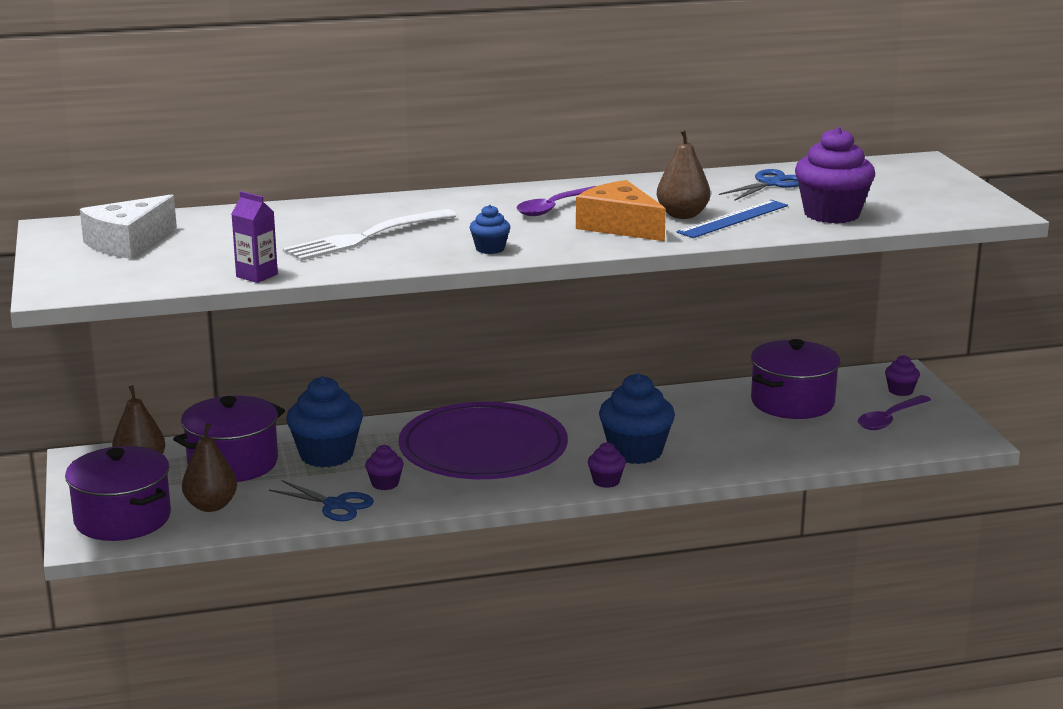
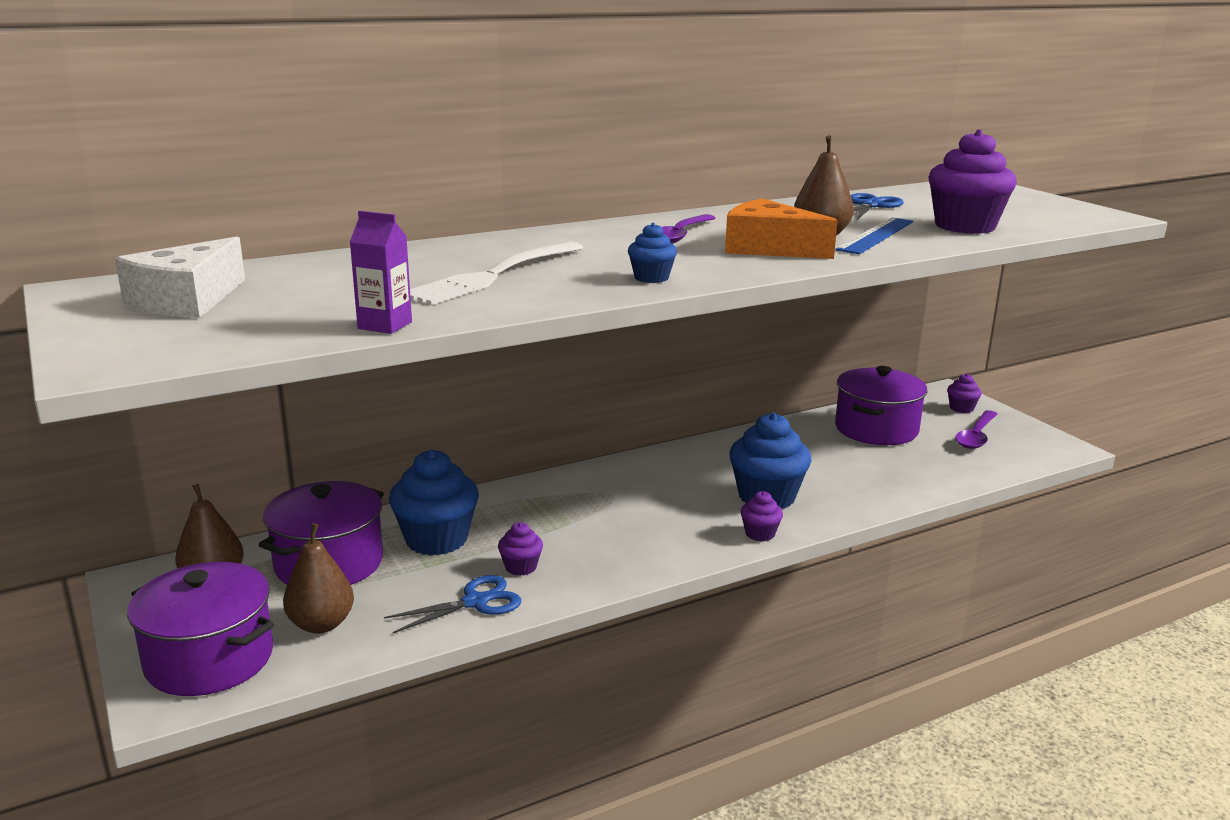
camera: 15 degrees left, 0 degrees up
blue scissors [269,480,374,521] -> blue scissors turned 45 degrees counterclockwise [384,575,521,633]
purple plate [399,402,568,479] -> none

